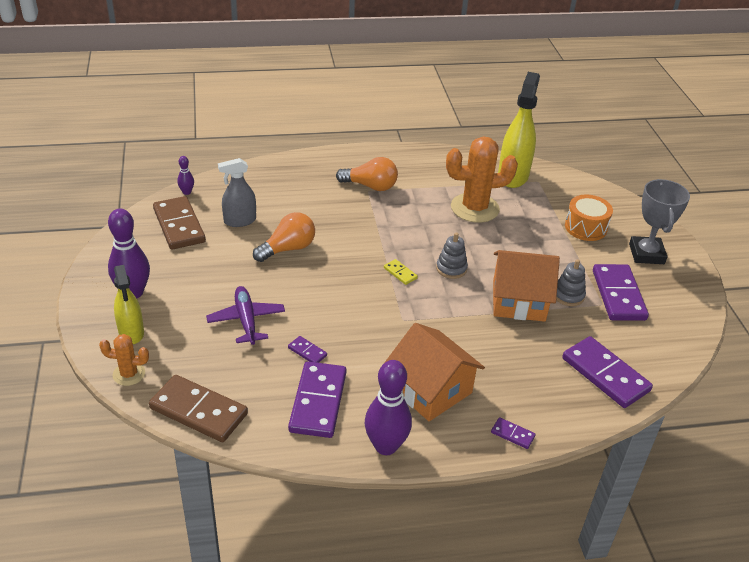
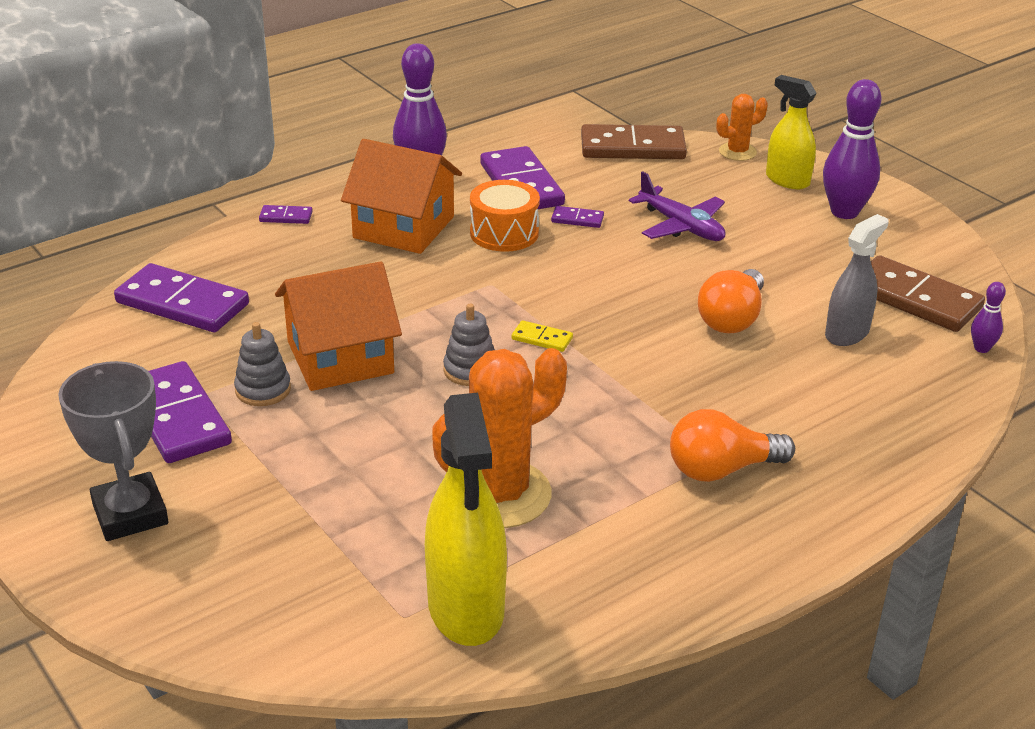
camera: 155 degrees right, 5 degrees down
orange drum [565,195,613,241] -> orange drum moved to [470,180,540,252]

